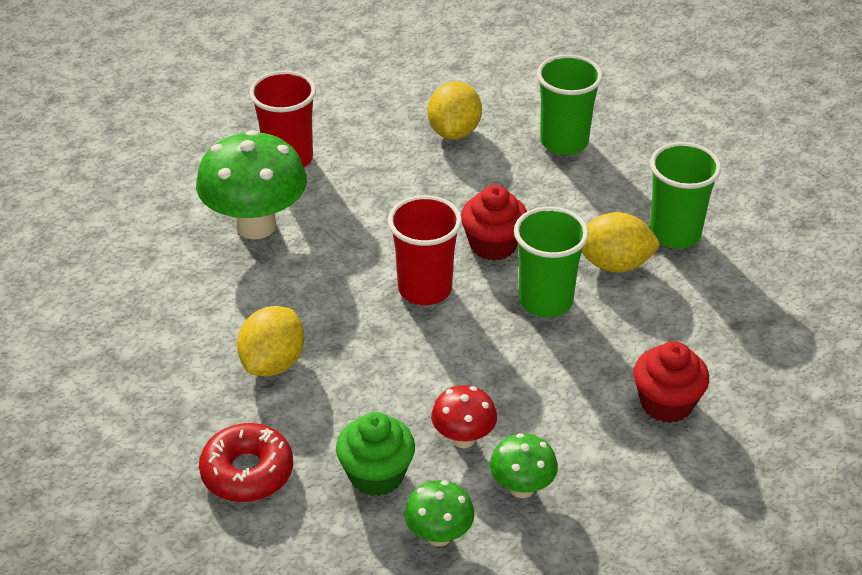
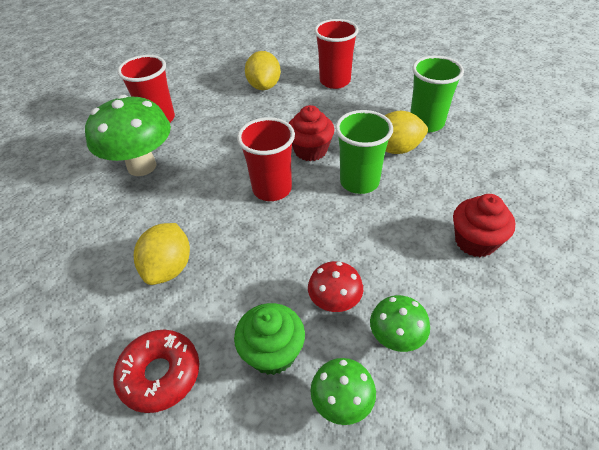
camera: 10 degrees left, 5 degrees up
green cup [537,54,603,155] -> red cup [314,19,359,89]

